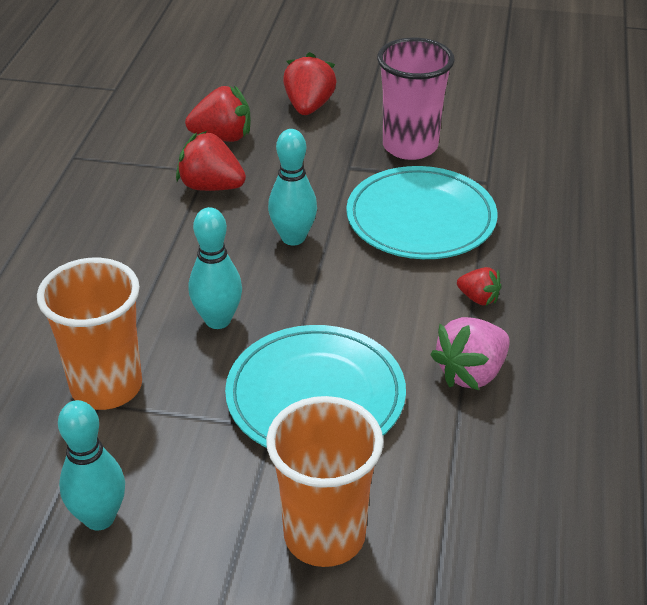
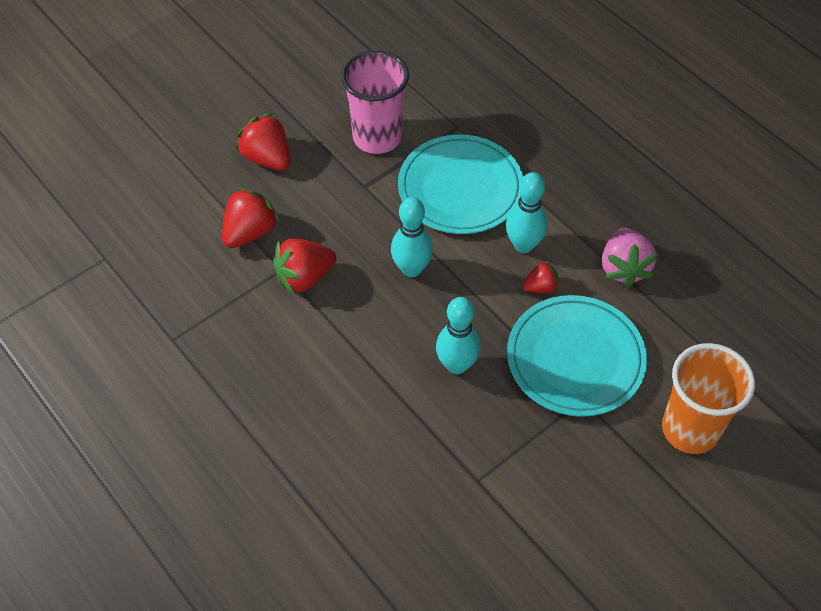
camera: 50 degrees left, 15 degrees up
orange cup [37,258,142,410] -> none
turquoise bowling pin [58,400,125,531] -> turquoise bowling pin moved to [506,172,548,253]
red strawberry [457,267,502,306] -> red strawberry moved to [523,261,559,293]

